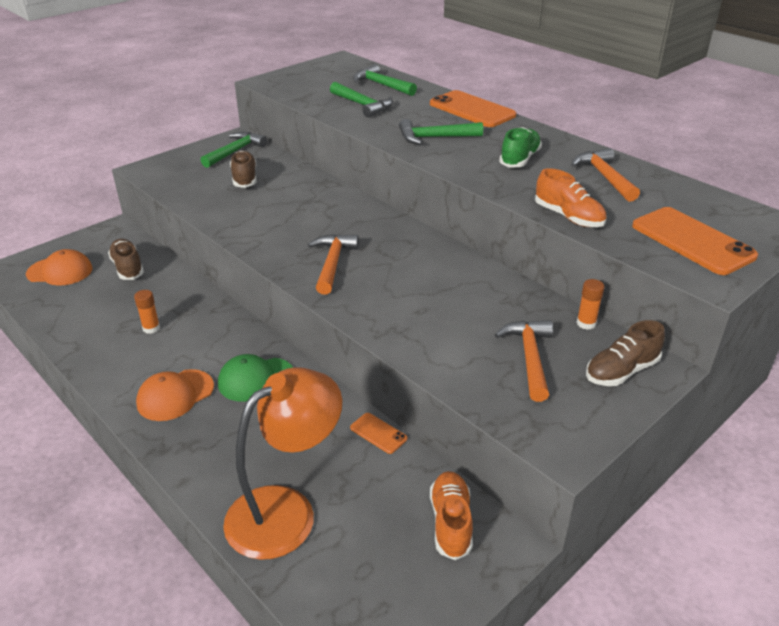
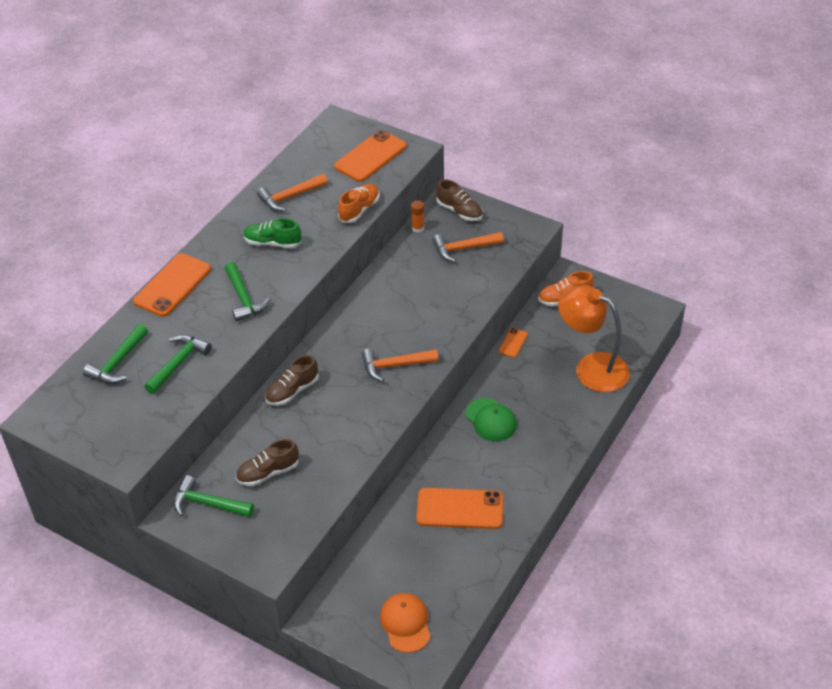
camera: 105 degrees left, 10 degrees up
brown shoe [108,239,144,280] -> brown shoe moved to [265,355,319,406]
orange glue stick [134,290,160,334] -> orange phone [416,488,503,529]
orange cap [136,369,214,421] -> none

